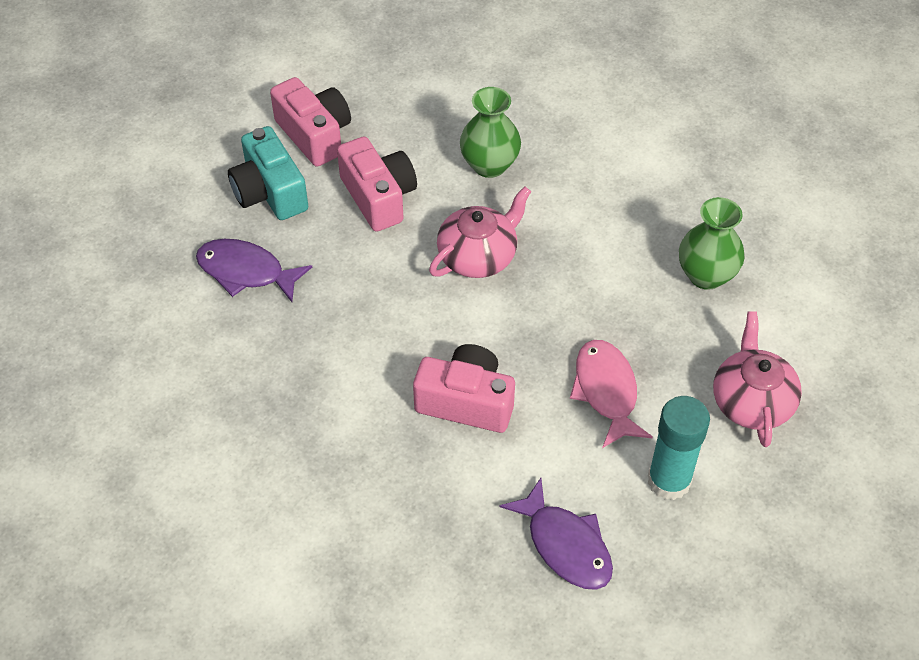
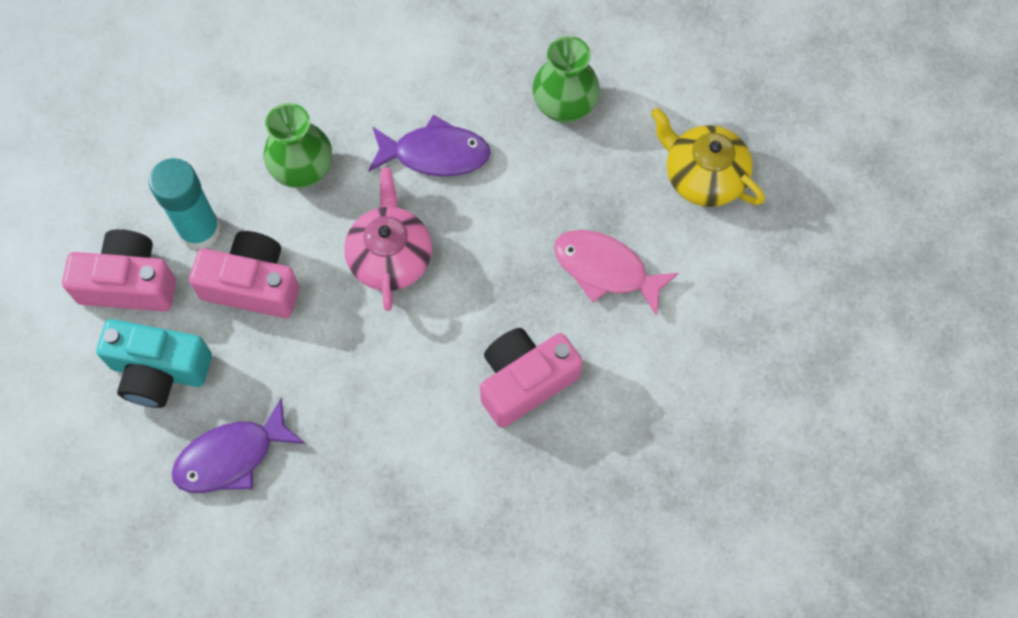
camera: 50 degrees left, 15 degrees up
purple fish [500,478,613,590] -> purple fish moved to [368,115,491,176]
turquoise glue stick [648,396,710,500] -> turquoise glue stick moved to [149,158,221,250]
pink teapot [713,311,802,447] -> yellow teapot [651,108,765,207]

